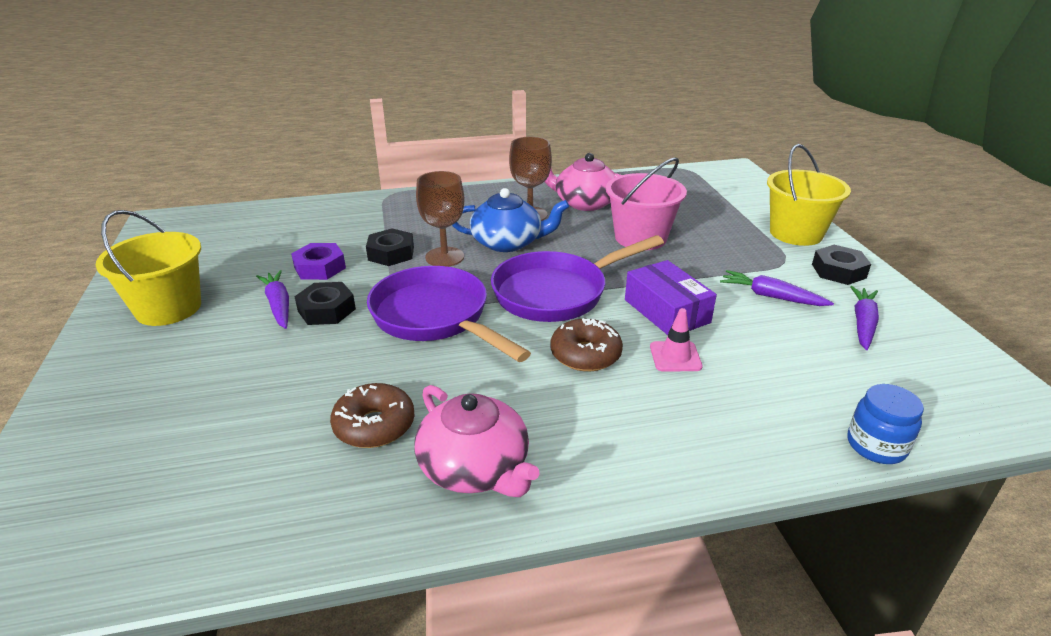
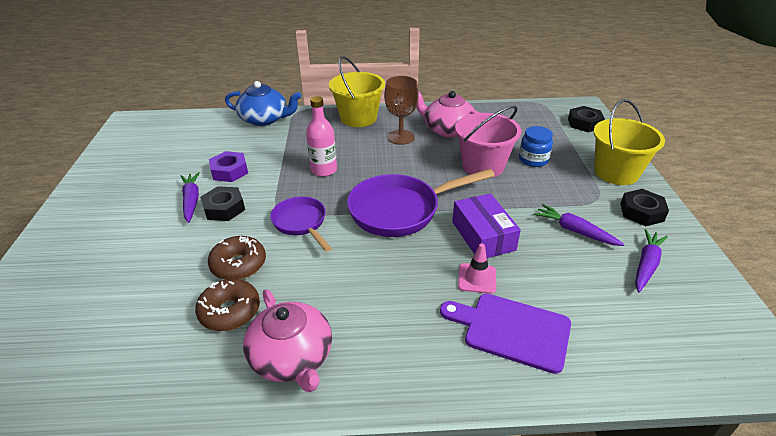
camera: 10 degrees right, 5 degrees up
yellow bucket [96,210,201,326] -> yellow bucket moved to [329,56,385,127]
black nut [366,228,414,266] -> black nut moved to [568,106,605,132]
purple pan [367,266,531,362] -> purple pan [270,197,332,252], size x0.60
brown goblet [416,171,464,267] -> pink bottle [306,96,337,177]
blue teapot [452,188,569,252] -> blue teapot moved to [225,81,301,126]
brown donut [551,318,623,372] -> brown donut moved to [208,236,266,280]
blue jar [848,384,924,464] -> blue jar moved to [519,126,553,167]
none -> purple cutting board [440,294,571,374]

